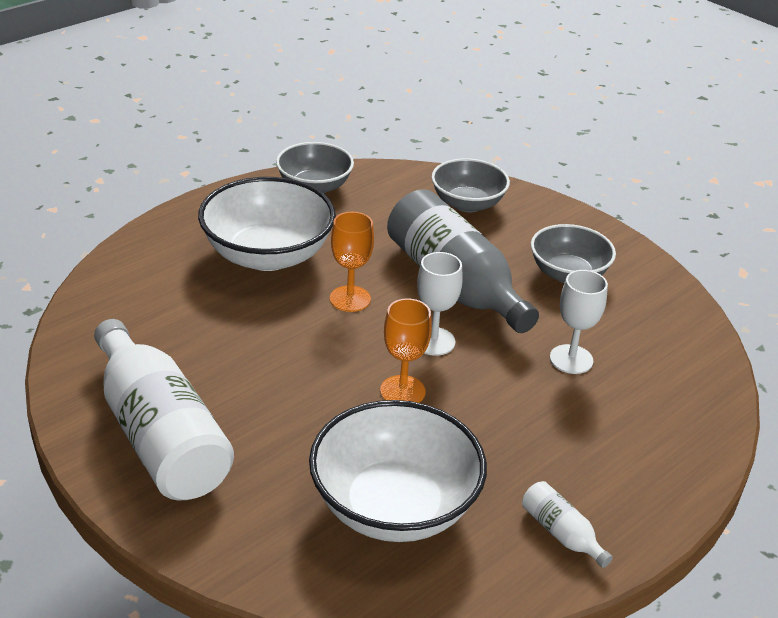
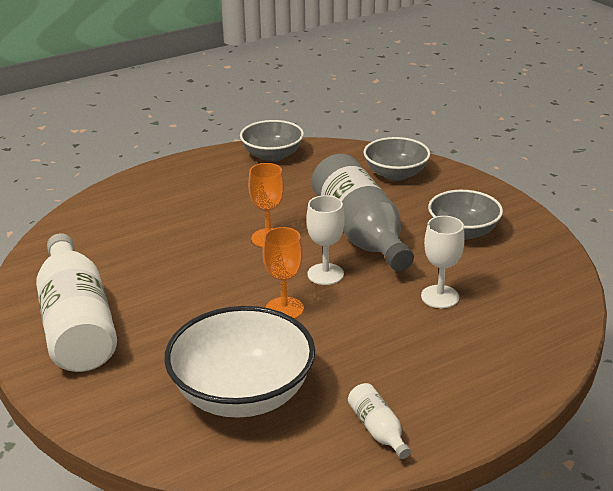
camera: 15 degrees right, 5 degrees down
white bowl [198,177,336,271] -> none

